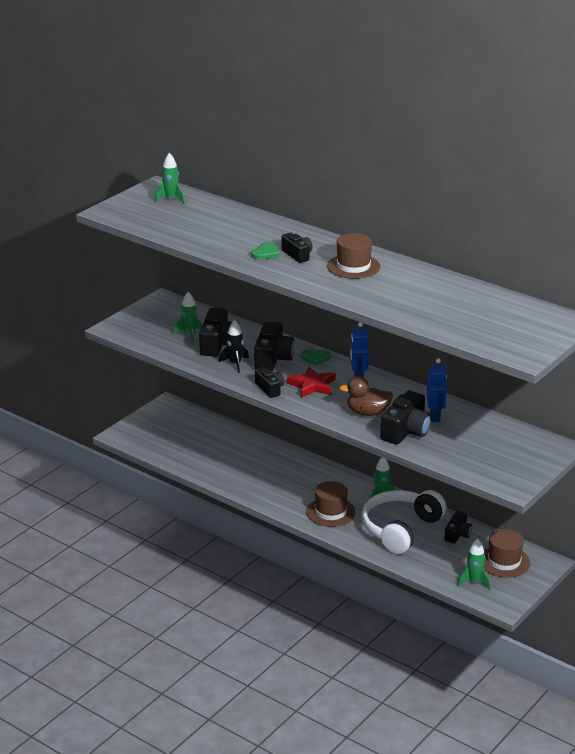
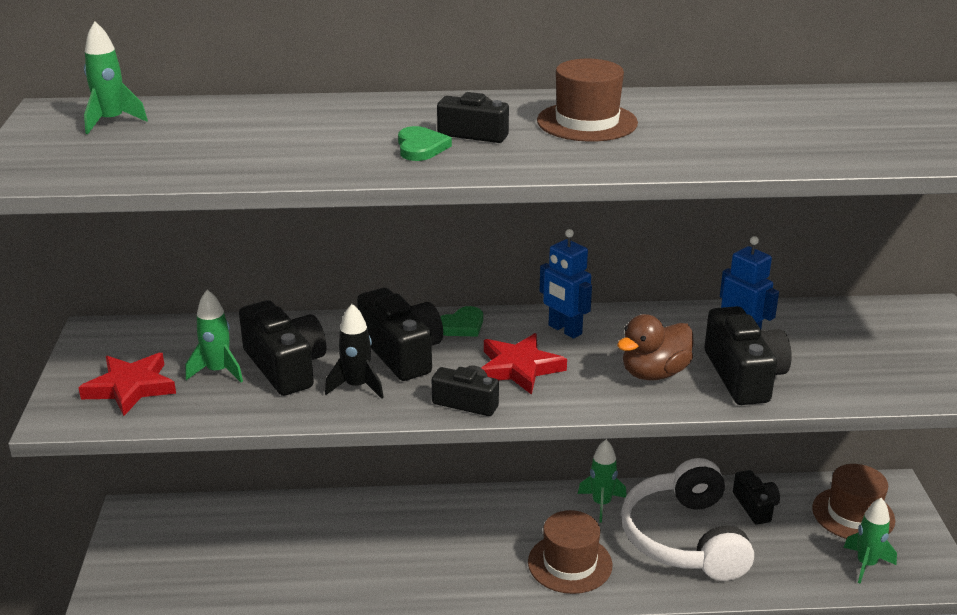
camera: 40 degrees left, 0 degrees up
none -> red star [78,353,176,416]

